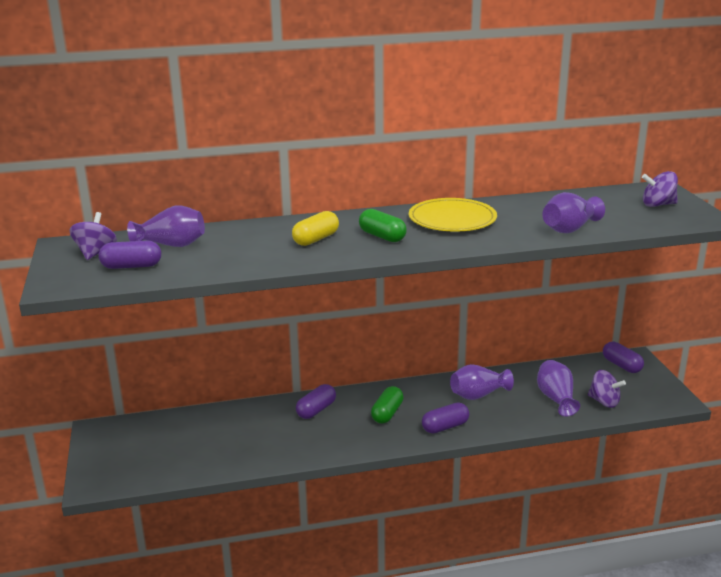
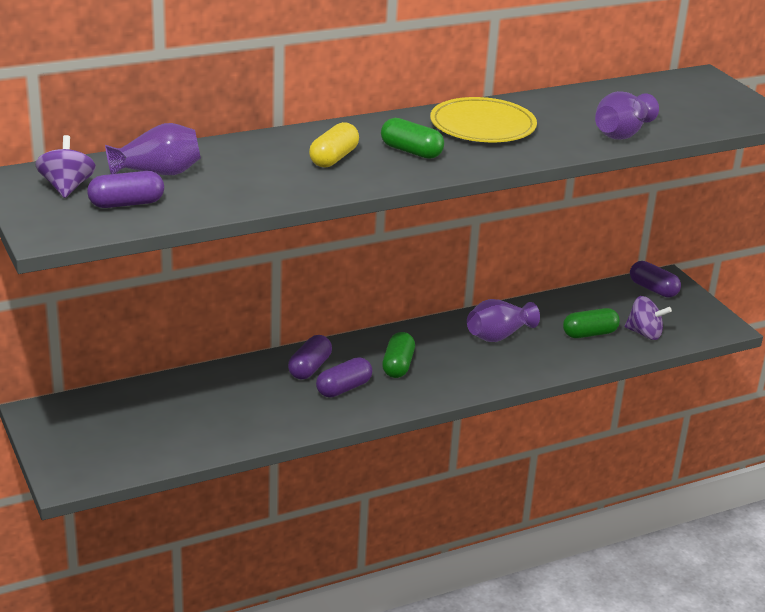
camera: 15 degrees left, 5 degrees up
purple capsule [422,403,469,434] -> purple capsule moved to [316,357,372,397]
purple vase [537,360,580,417] -> green capsule [563,308,620,338]
purple spinning top [642,171,678,207] -> none

